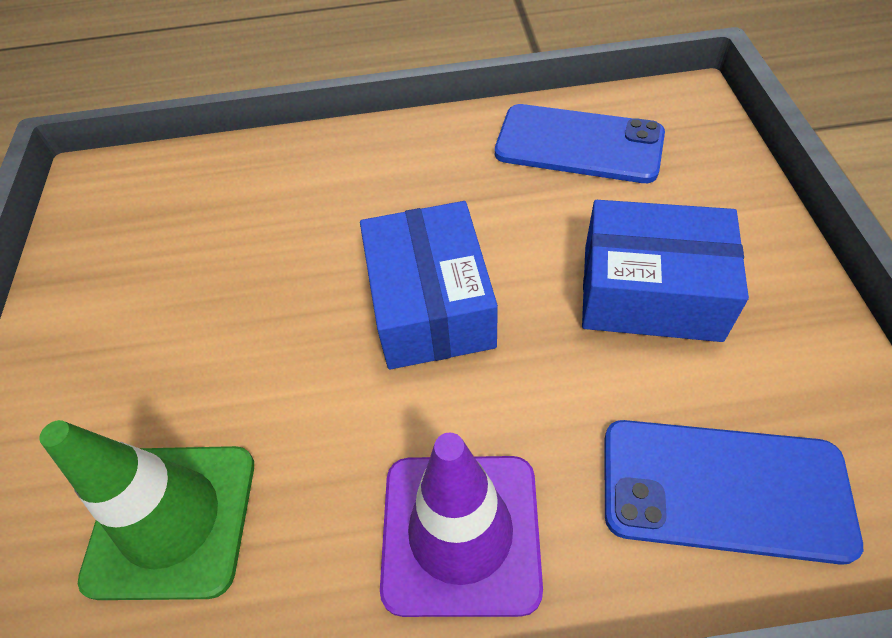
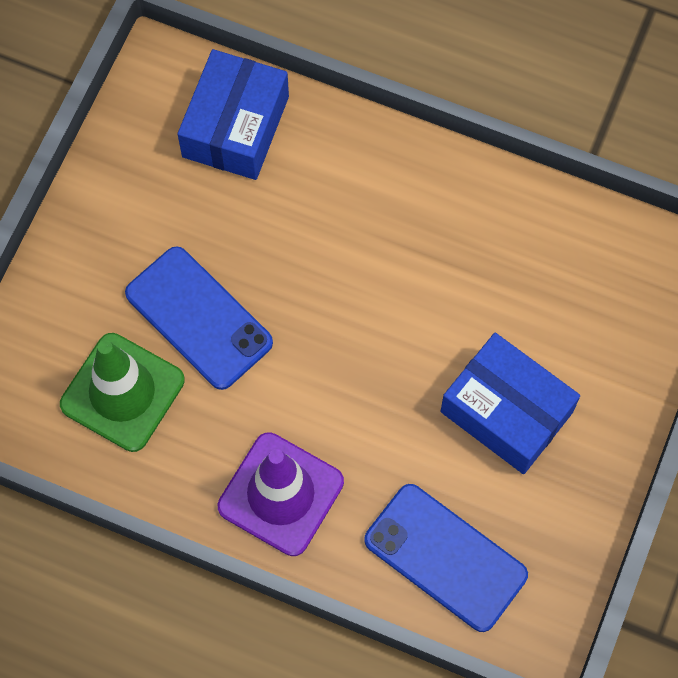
camera: 25 degrees right, 15 degrees up
blue box [360,201,498,370] -> blue box moved to [178,49,289,180]
blue phone [495,104,665,183] -> blue phone moved to [125,246,273,390]

